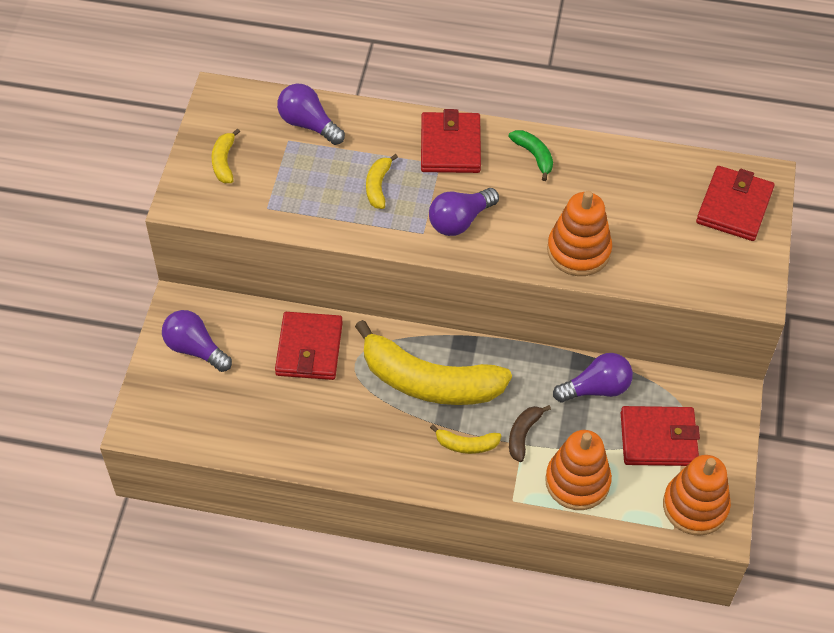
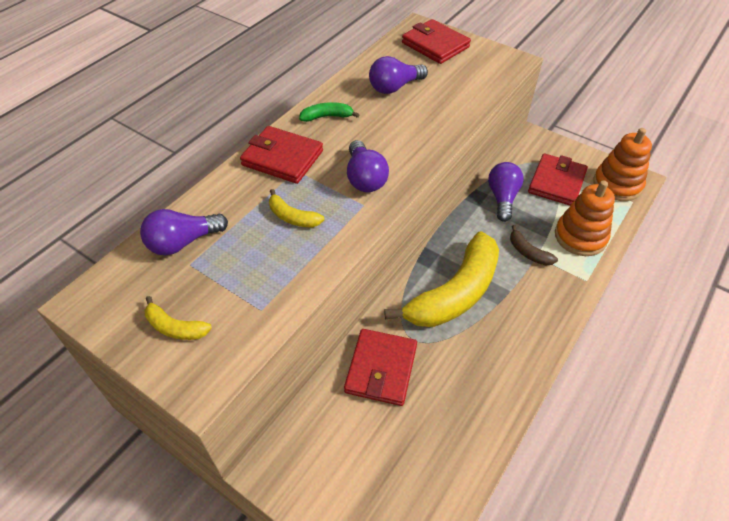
camera: 65 degrees left, 5 degrees down
purple light bulb [162,310,232,372] -> purple light bulb moved to [369,56,428,94]
red wallet [275,312,343,380] -> red wallet turned 75 degrees clockwise [344,329,417,406]
yellow banana [430,425,502,454] -> none
orange stacking toy [547,191,612,276] -> none

